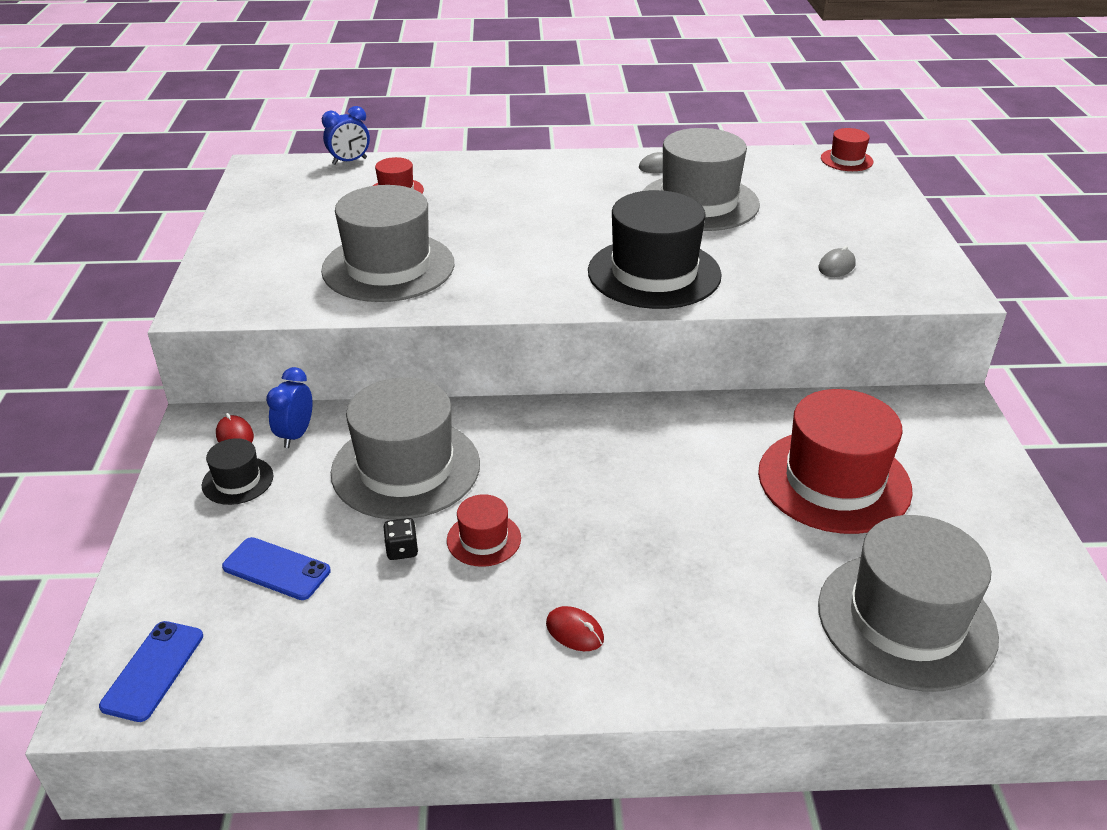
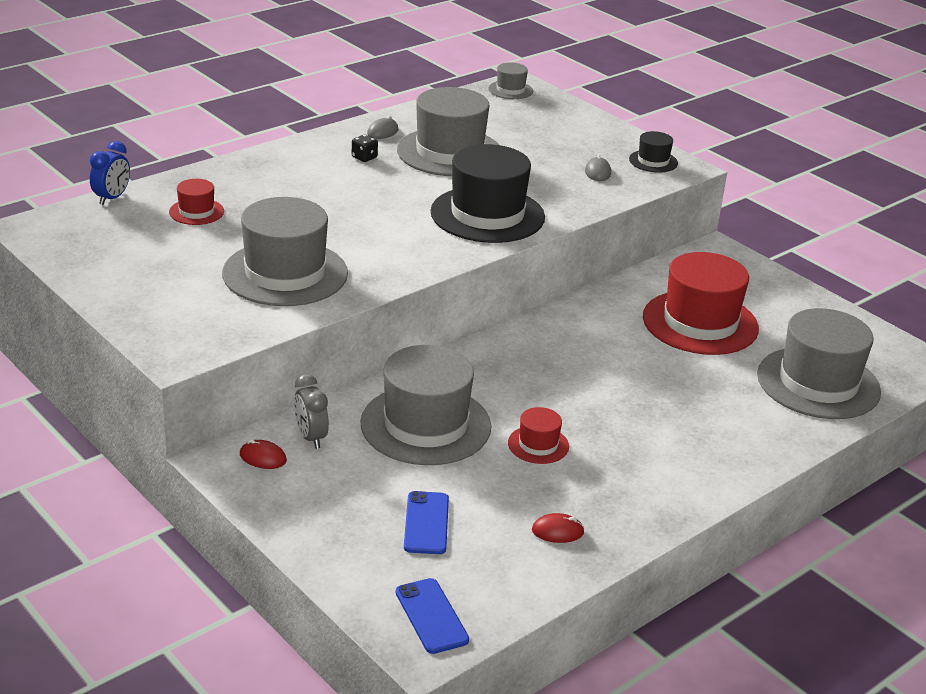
camera: 40 degrees left, 5 degrees down
black hat [202,438,273,505] -> black hat moved to [629,131,678,173]
blue phone [222,537,331,600] -> blue phone turned 75 degrees counterclockwise [404,491,449,554]
blue clock [266,367,313,448] -> grey clock [294,374,329,449]
black dice [384,518,418,560] -> black dice moved to [352,135,378,162]
red mouse [546,606,604,651] -> red mouse moved to [532,513,585,543]
red hat [821,128,873,171] -> grey hat [488,62,533,99]

